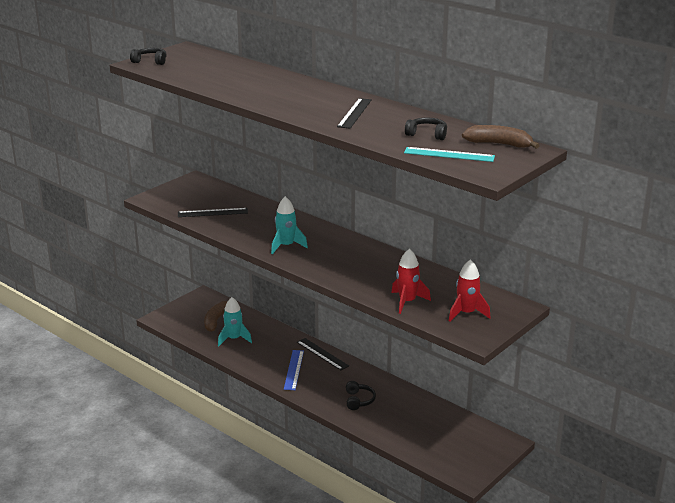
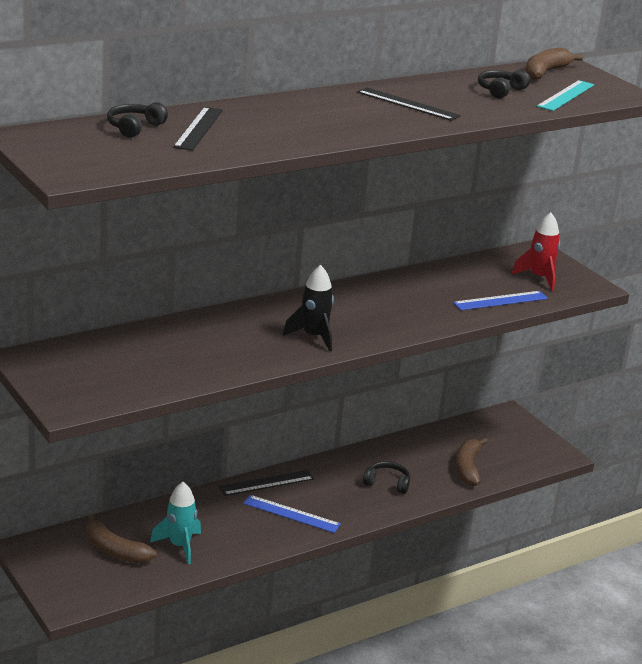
camera: 75 degrees left, 0 degrees up
black headphones [130,48,167,65] -> black headphones moved to [107,102,168,138]
black ruler [178,208,248,217] -> black ruler moved to [173,107,223,151]
turquoise rocket [271,196,308,254] -> black rocket [283,265,334,351]
red rocket [391,249,431,314] -> blue ruler [453,291,548,310]
none -> brown banana [455,438,488,486]

